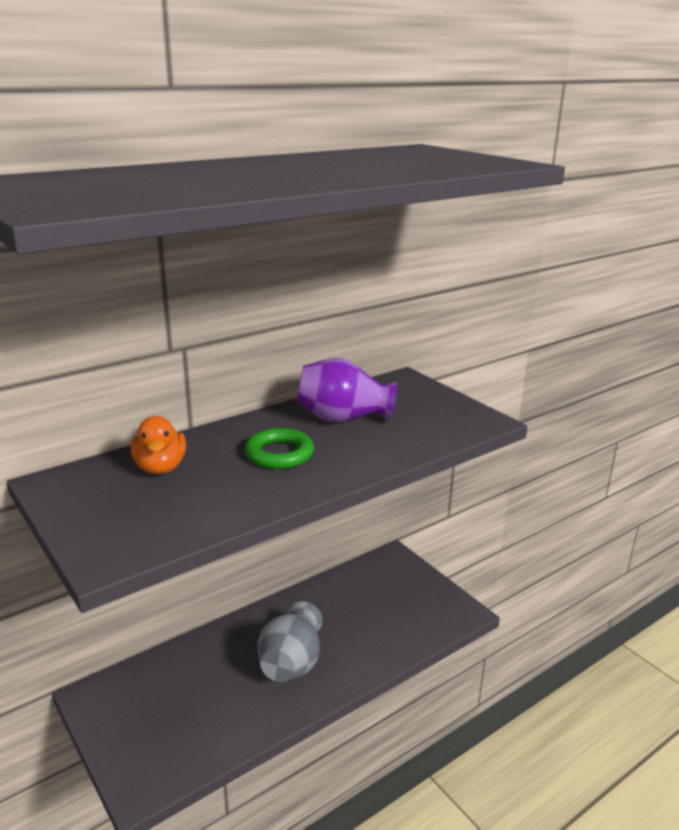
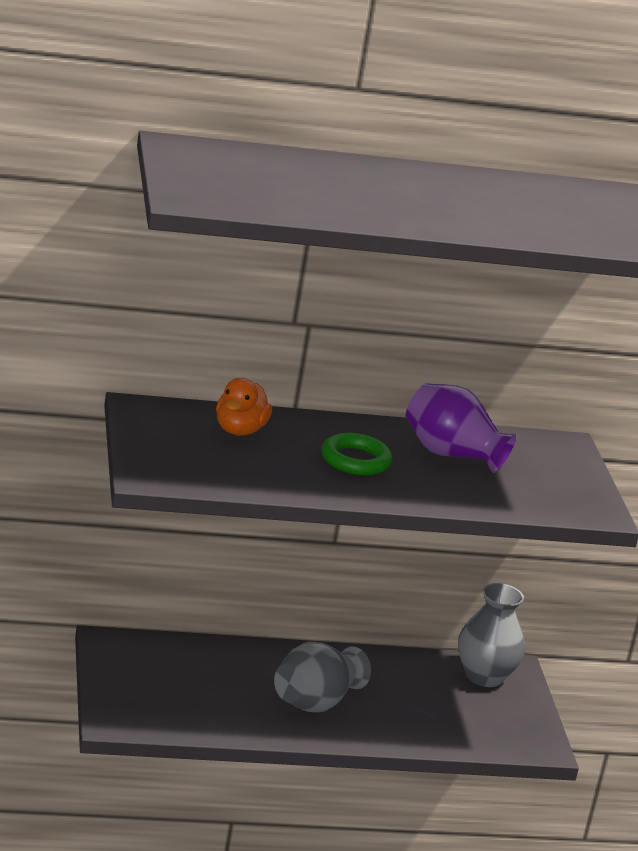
camera: 25 degrees right, 0 degrees up
none -> grey vase [458,583,525,687]

